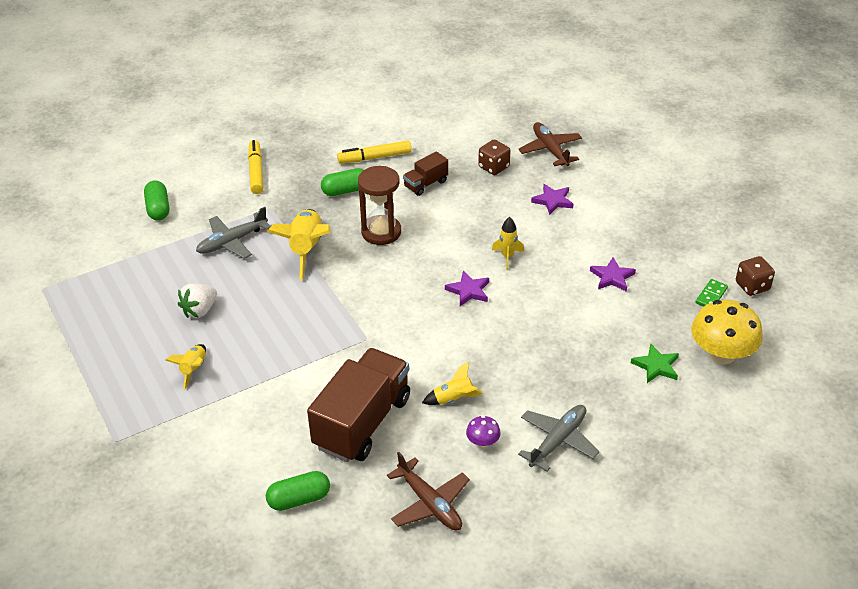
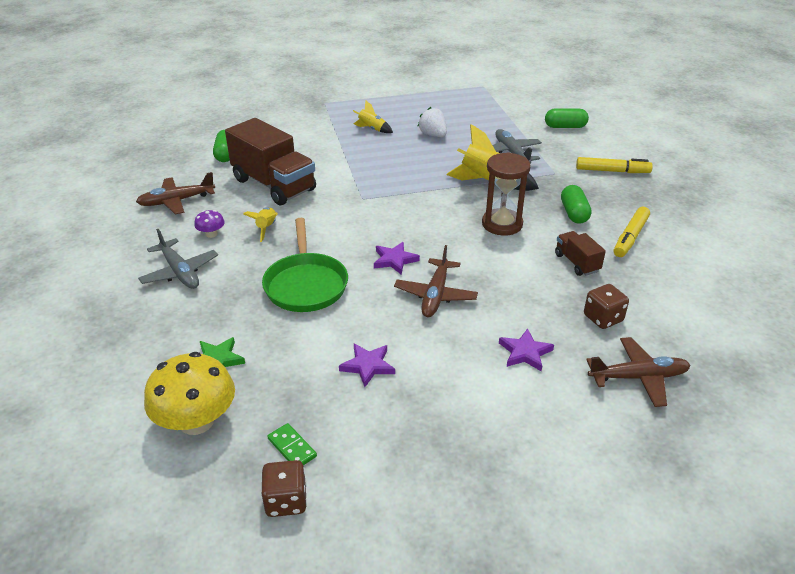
camera: 105 degrees right, 5 degrees down
yellow marker [337,140,412,164] -> yellow marker turned 150 degrees counterclockwise [614,207,650,257]
yellow rocket [492,217,524,269] -> brown plane [394,245,478,317]
none -> green pan [262,218,348,312]

